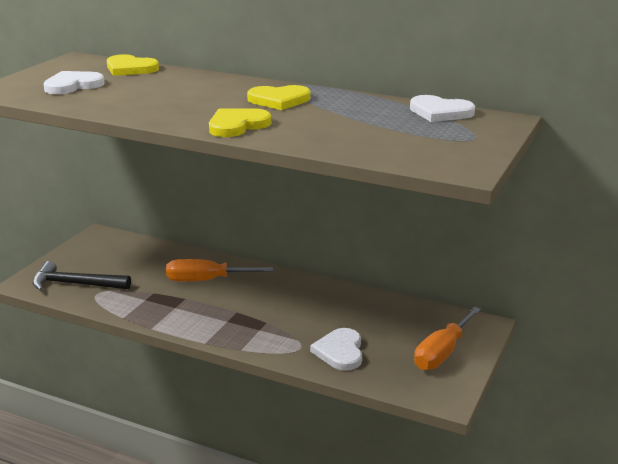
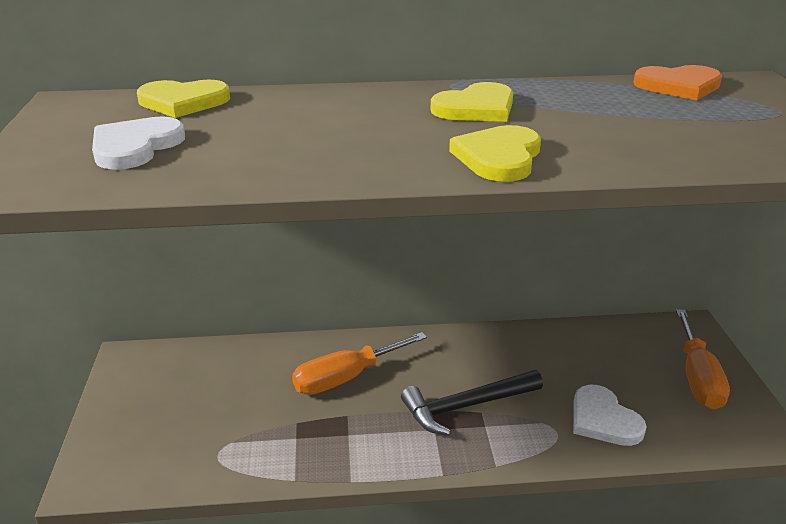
camera: 30 degrees left, 5 degrees up
black hammer [33,261,131,291] -> black hammer moved to [401,370,543,435]
white heart [410,95,475,122] -> orange heart [633,65,722,100]

